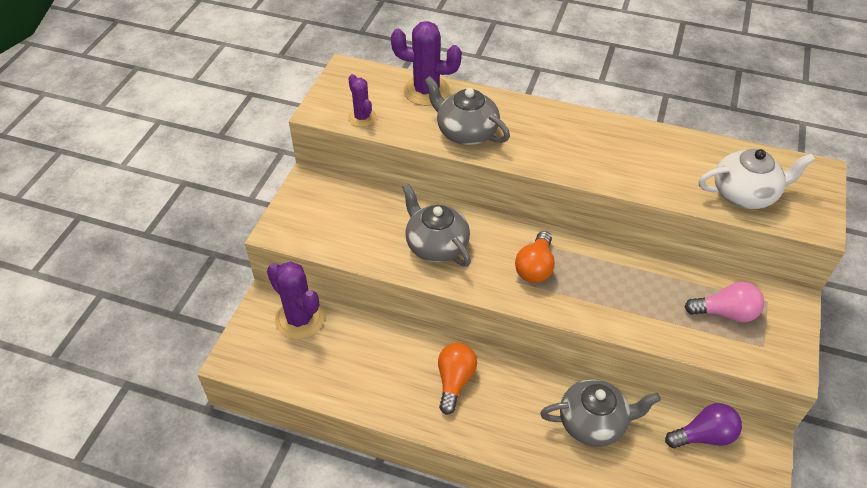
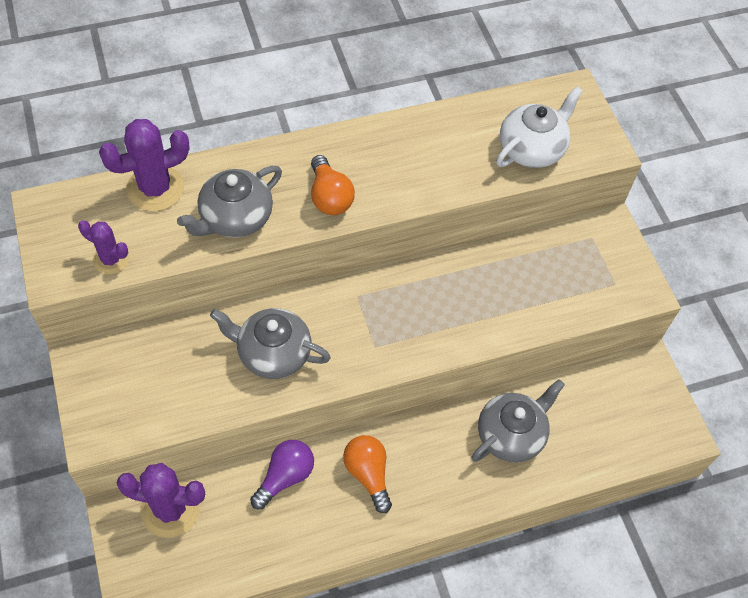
camera: 40 degrees left, 10 degrees up
grey teapot [424,76,510,145] -> grey teapot turned 45 degrees counterclockwise [177,166,282,238]
orange light bulb [515,231,555,283] -> orange light bulb moved to [311,155,355,215]
purple light bulb [665,403,742,448] -> purple light bulb moved to [250,440,314,509]
pink light bulb [684,281,764,322] -> none

